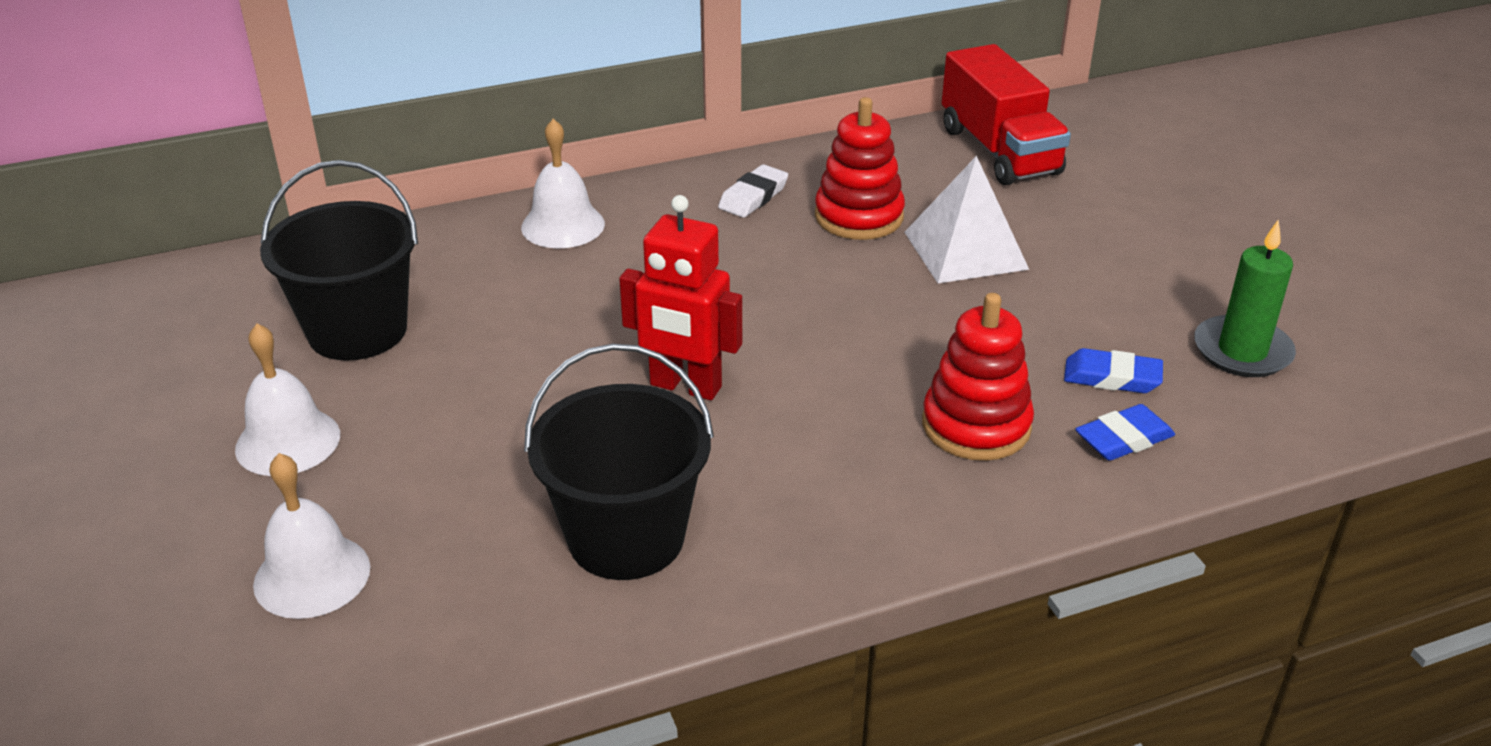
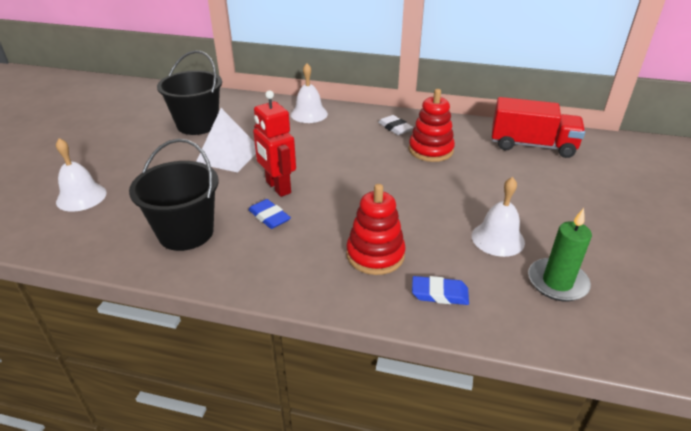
camera: 35 degrees right, 0 degrees up
white bell [235,324,340,476] -> white bell moved to [472,177,525,257]
white eraser [718,164,788,218] -> white eraser turned 75 degrees clockwise [378,115,414,135]
white pyramid [904,156,1029,283] -> white pyramid moved to [196,108,256,173]
red truck [942,44,1071,185] -> red truck turned 90 degrees counterclockwise [492,97,585,158]
blue eraser [1064,348,1163,393] -> blue eraser moved to [248,199,291,229]

